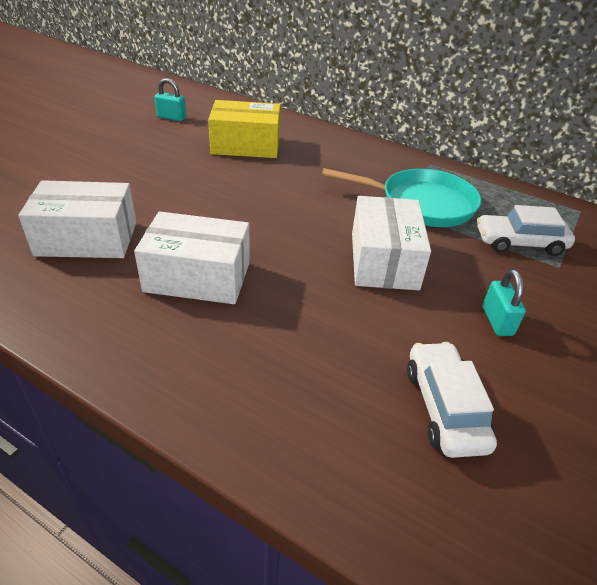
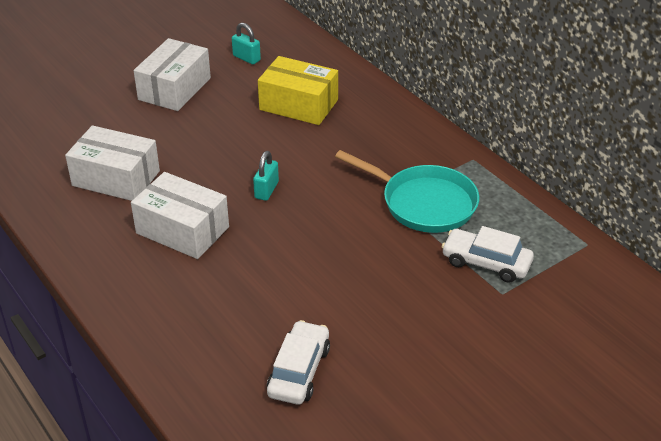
camera: 25 degrees right, 0 degrees up
white box [352,196,431,290] -> white box moved to [133,38,211,111]
turquoise padlock [483,269,526,336] -> turquoise padlock moved to [253,151,279,201]

